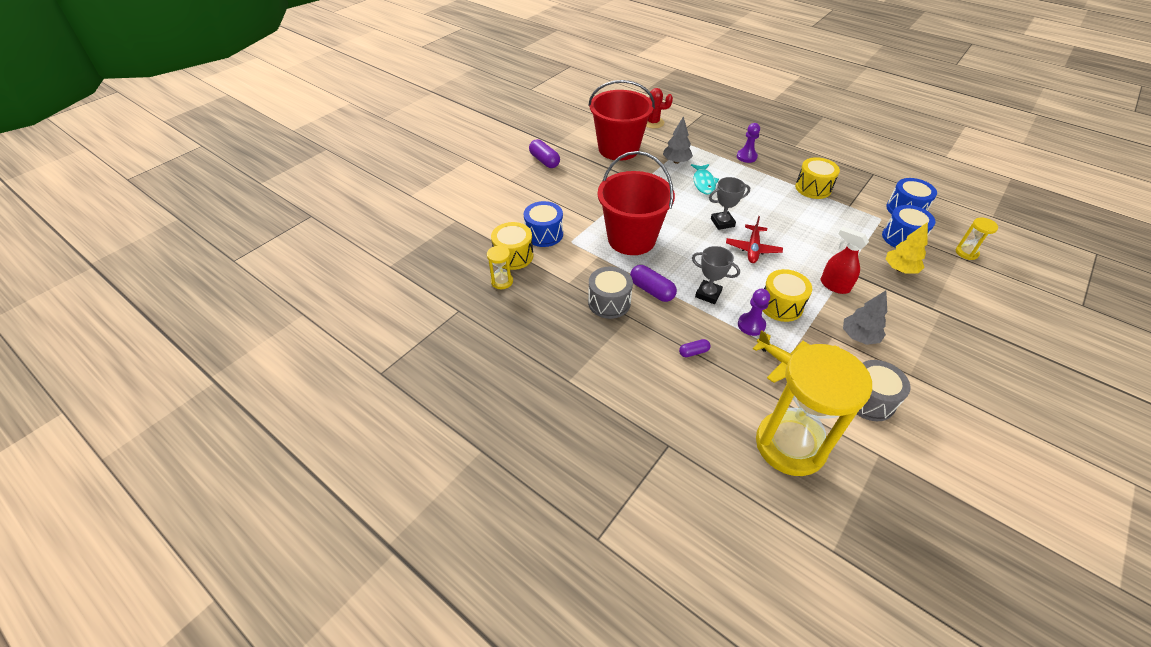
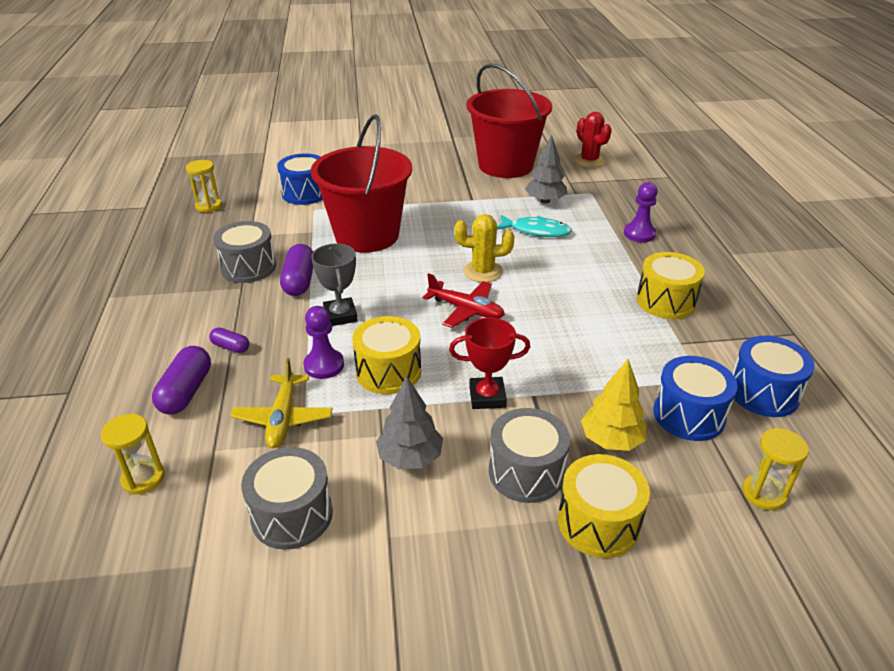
camera: 45 degrees right, 10 degrees down
yellow drum [491,222,534,270] -> yellow drum moved to [558,454,650,558]
purple capsule [529,139,560,168] -> purple capsule moved to [152,346,211,414]
turquoise fish [691,164,719,195] -> turquoise fish turned 120 degrees counterclockwise [497,215,572,237]
grey trophy [709,177,750,230] -> yellow cactus [455,214,514,282]
red plane [726,216,783,263] -> red plane turned 120 degrees counterclockwise [422,273,505,328]
yellow hourglass [756,344,872,476] -> yellow hourglass [101,414,165,495], size x0.41
red spray bottle [821,227,869,294] -> red trophy [449,318,530,409]
none -> grey drum [489,408,570,503]

